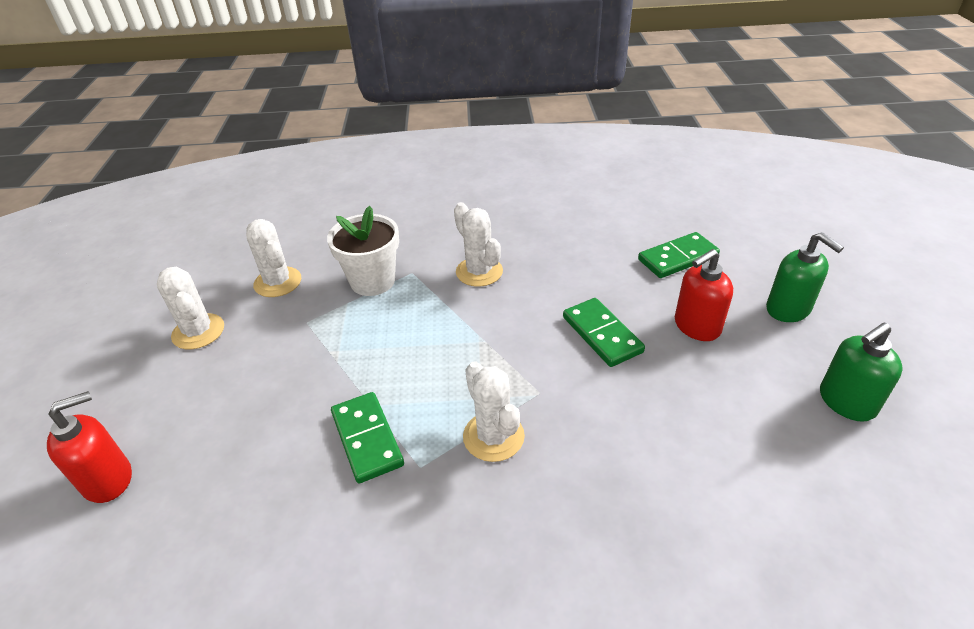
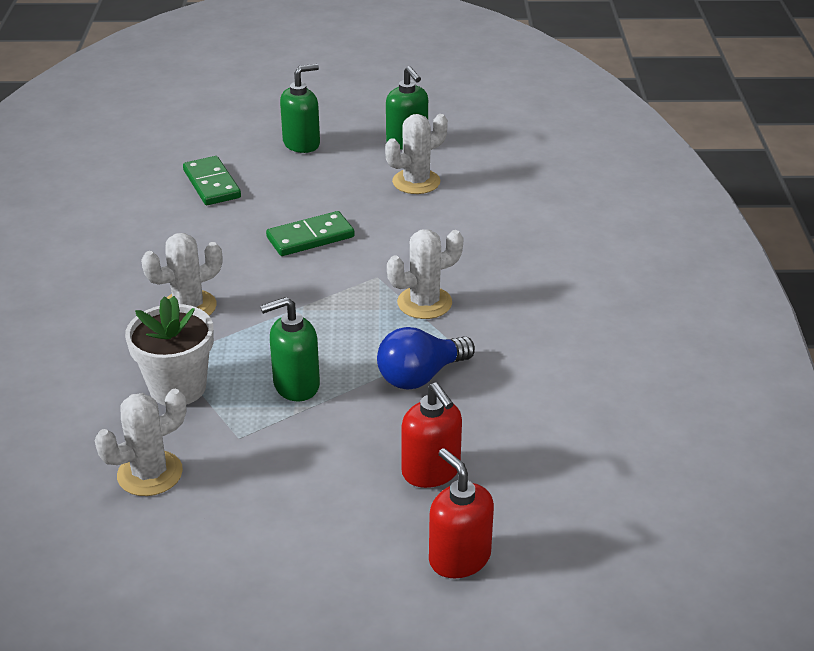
camera: 90 degrees left, 5 degrees down
white cactus [157,267,224,349] -> white cactus moved to [385,114,448,194]
green domino [331,392,404,483] -> blue light bulb [377,327,475,389]
red soap dispenser [675,249,733,341] -> red soap dispenser moved to [401,382,462,488]
none -> green soap dispenser [260,297,320,401]

